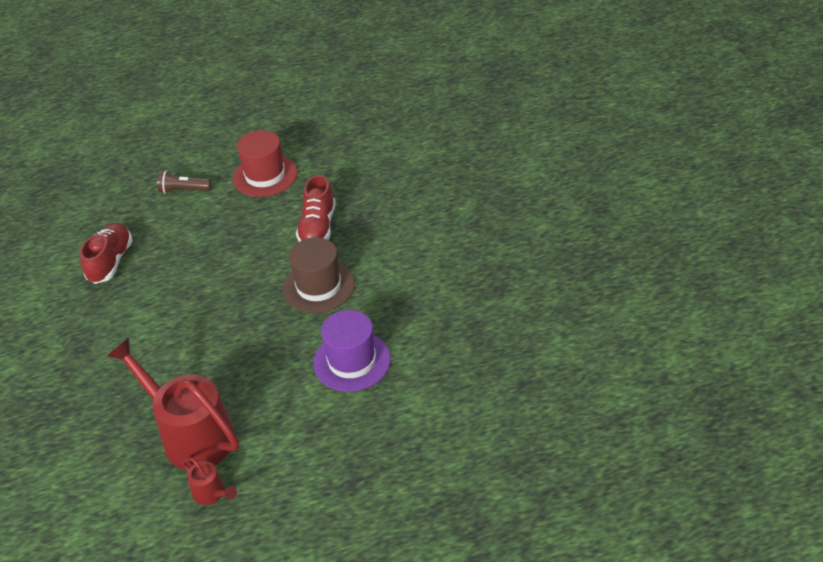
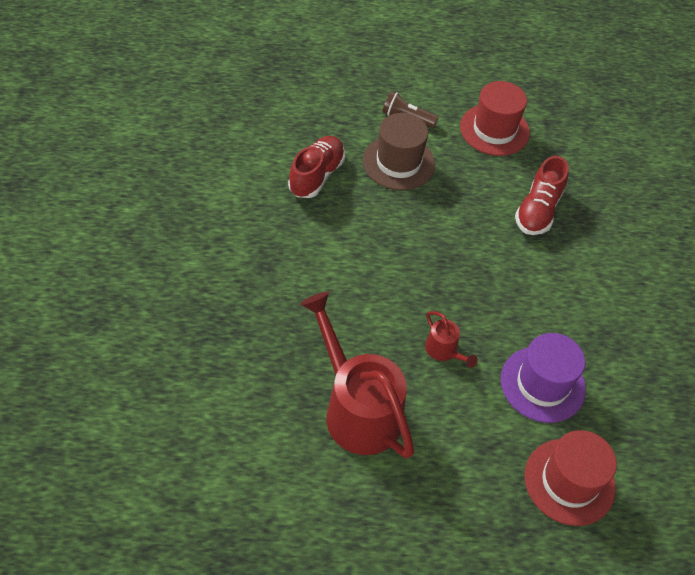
camera: 10 degrees right, 10 degrees up
red watering can [182,457,237,505] -> red watering can moved to [425,311,478,368]
brown hat [283,237,355,313] -> brown hat moved to [363,113,435,190]
none -> red hat [524,430,617,526]

